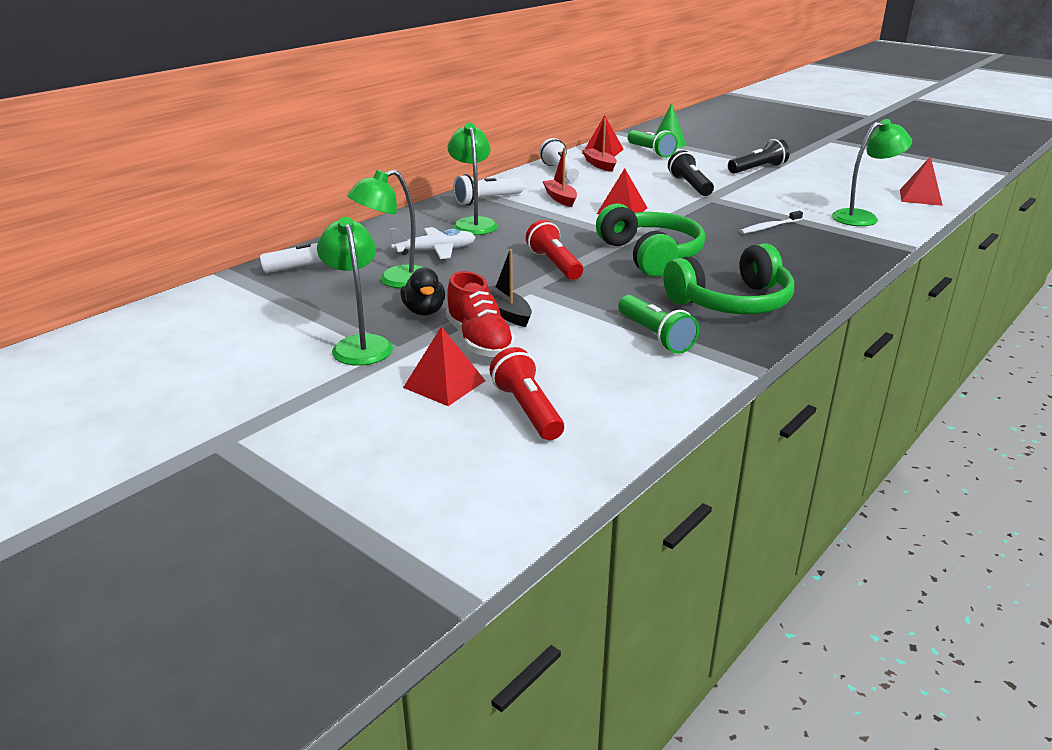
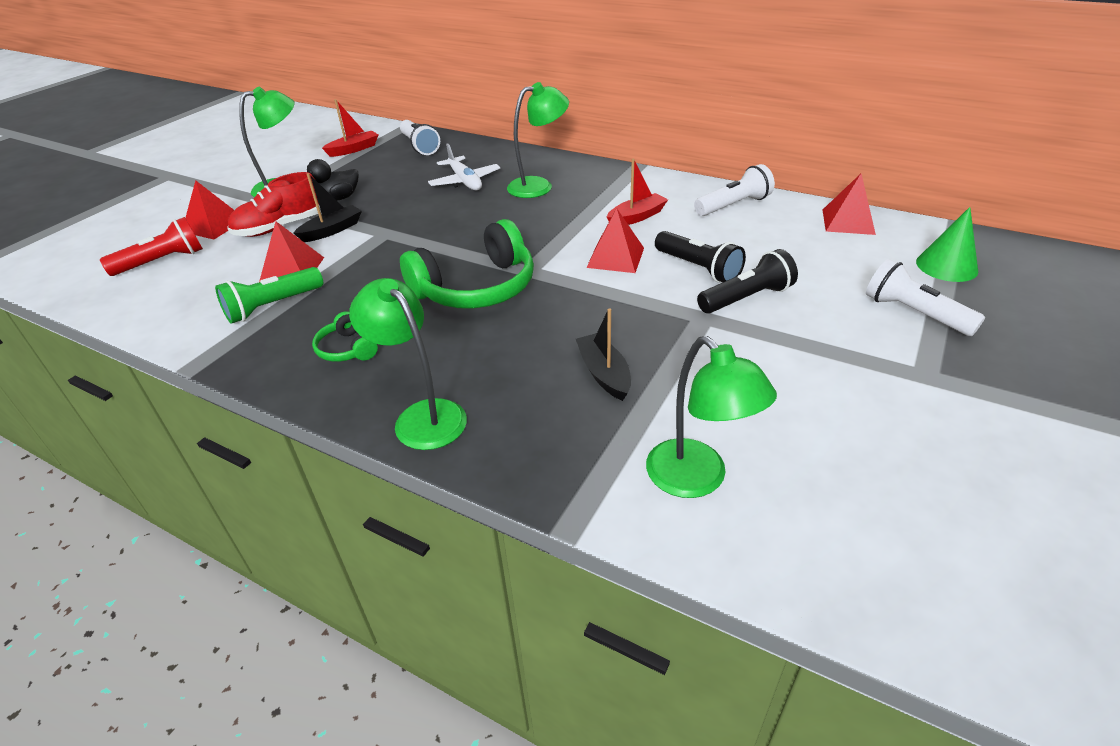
camera: 80 degrees right, 10 degrees up
green lamp [347,170,423,288] -> green lamp moved to [349,278,467,450]
white flashlight [453,174,524,205] -> white flashlight moved to [866,259,985,336]
red flashlight [526,220,583,280] -> none
red boat [582,118,617,172] -> red boat moved to [322,99,378,157]
green flashlight [627,130,678,158] -> none
green headphones [663,243,794,314] -> green headphones [312,311,378,362], size x0.46
black flashlight [728,139,790,174] -> black flashlight moved to [655,231,746,282]
white toothbrush [740,211,803,234] -> black boat [576,308,631,401]
red pyramid [900,156,943,206] -> red pyramid moved to [259,221,324,282]

